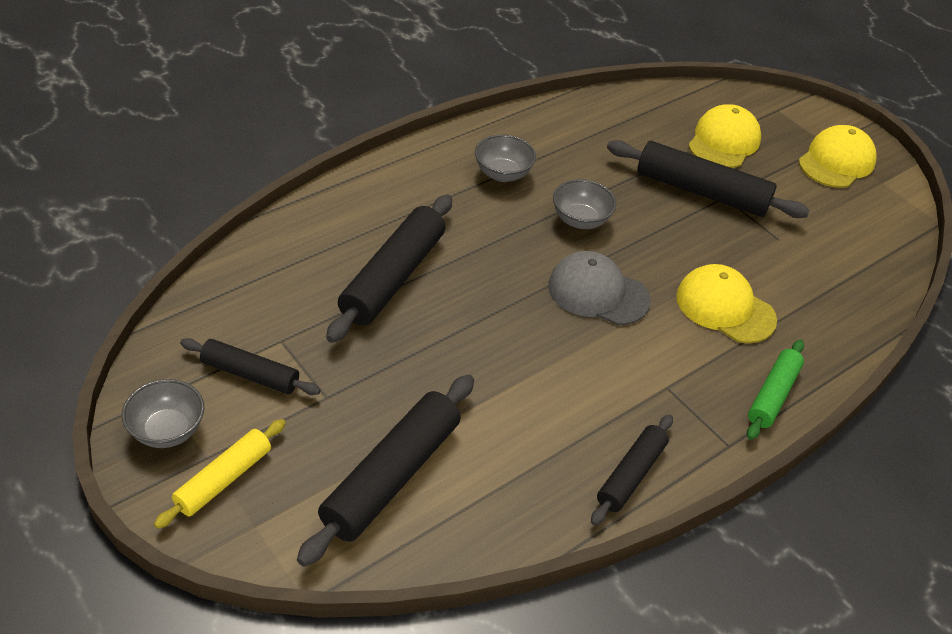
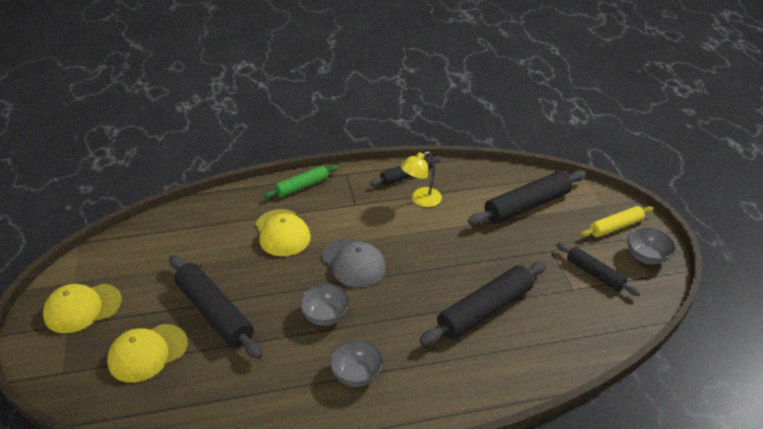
camera: 150 degrees left, 5 degrees down
none -> yellow lamp [401,151,442,207]

